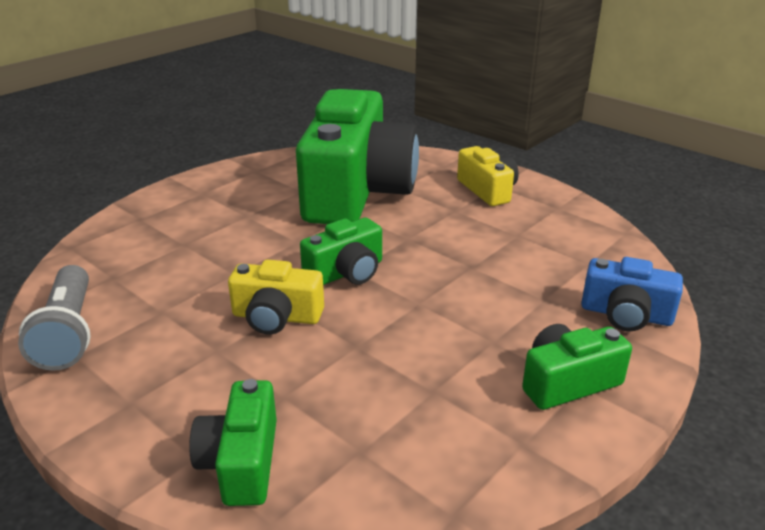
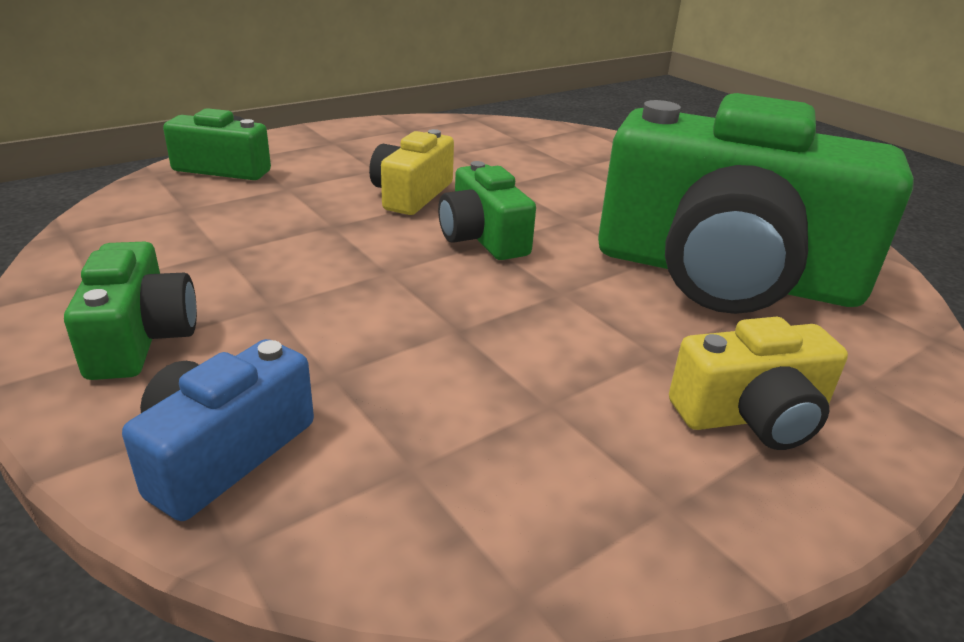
camera: 100 degrees right, 0 degrees up
grey flashlight [18,265,91,371] -> none

